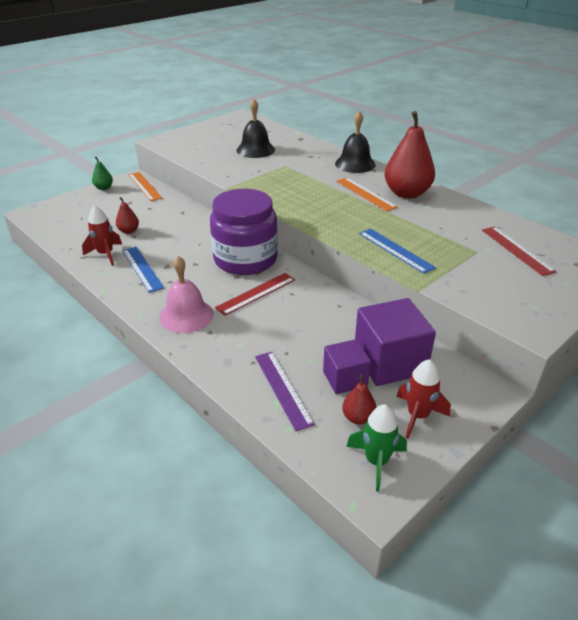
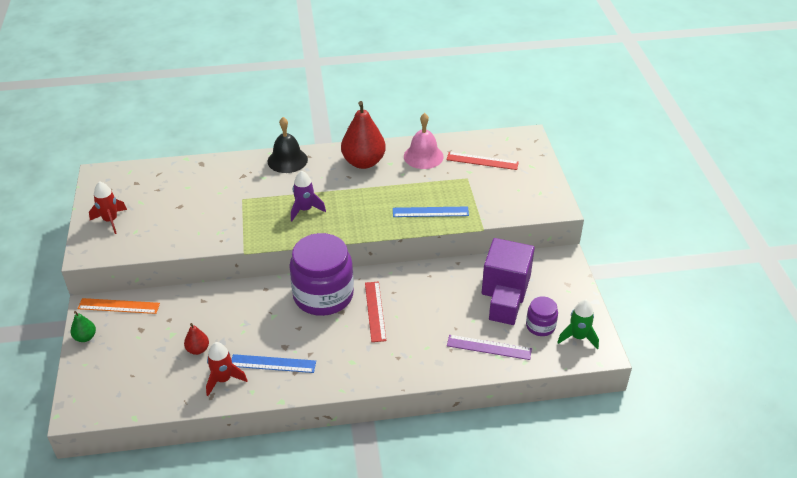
camera: 55 degrees left, 5 degrees up
pink bell [159,256,214,333] -> pink bell moved to [404,113,444,169]
black bell [237,99,275,158] -> none
orange ruler [336,177,397,211] -> none
red pear [342,375,377,424] -> purple jar [526,296,558,336]
red rocket [396,359,451,439] -> red rocket moved to [89,181,127,234]
none -> purple rocket [291,171,326,221]

